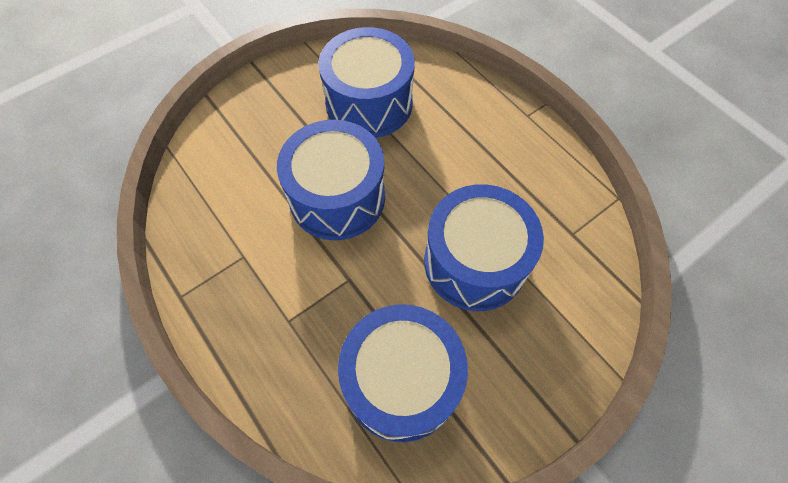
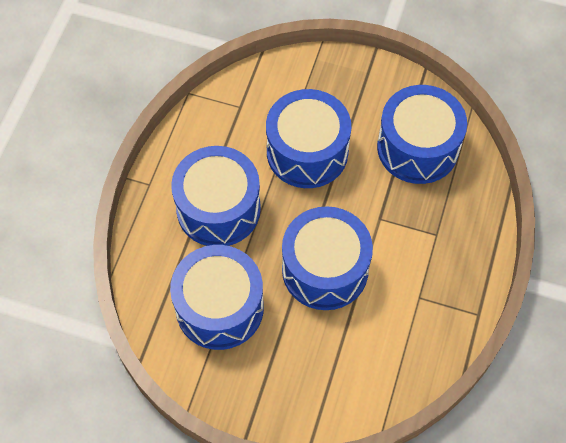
camera: 125 degrees left, 0 degrees up
none -> blue drum [171,146,261,246]

